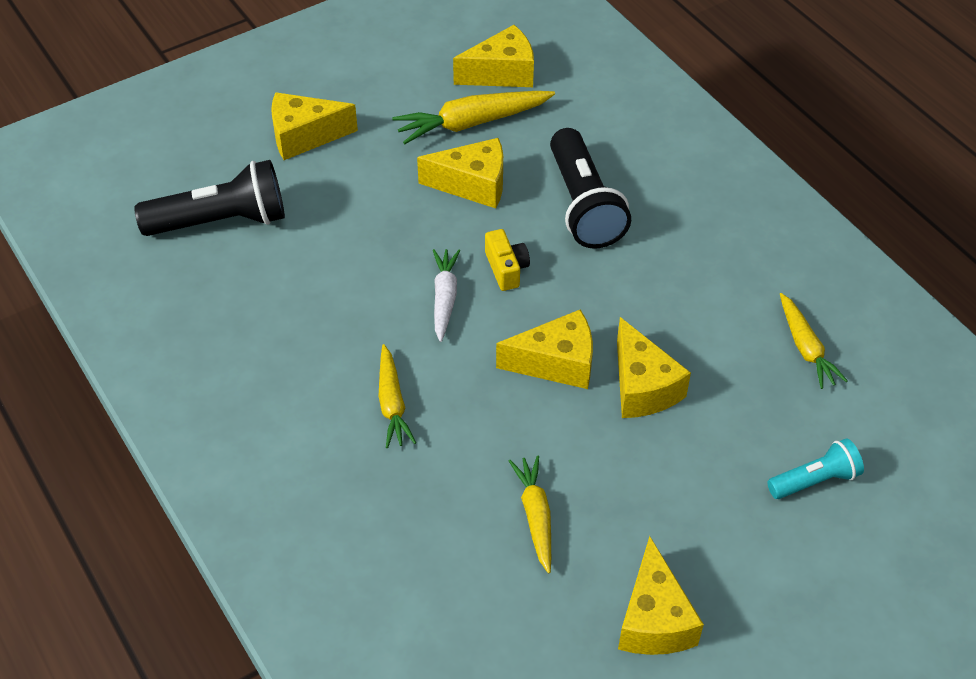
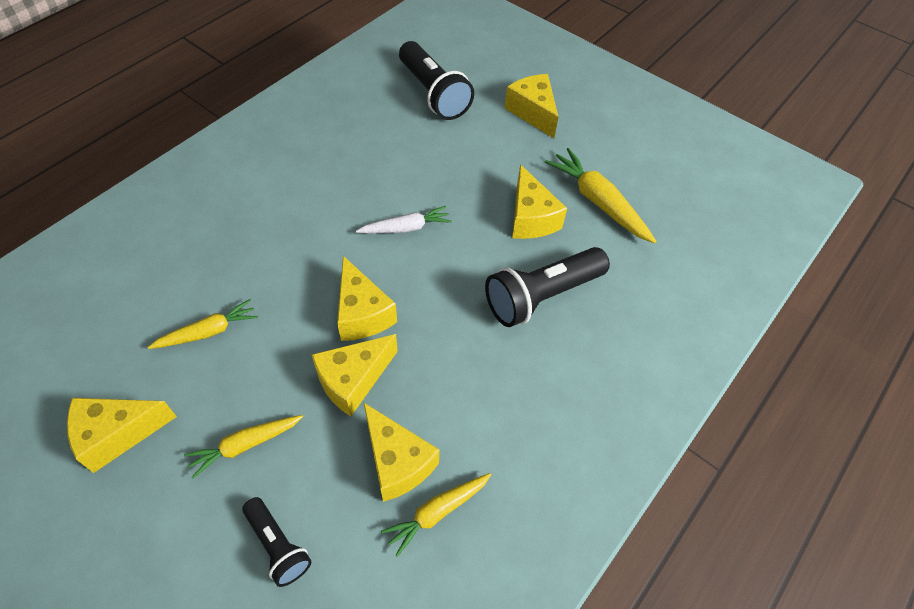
camera: 70 degrees right, 5 degrees up
yellow carrot [379,344,416,448] -> yellow carrot moved to [184,415,303,479]
yellow cheese [453,25,534,87] -> yellow cheese moved to [363,402,439,502]
yellow camera [485,229,530,291] -> none
turquoise flashlight [767,438,864,499] -> black flashlight [242,497,311,587]

